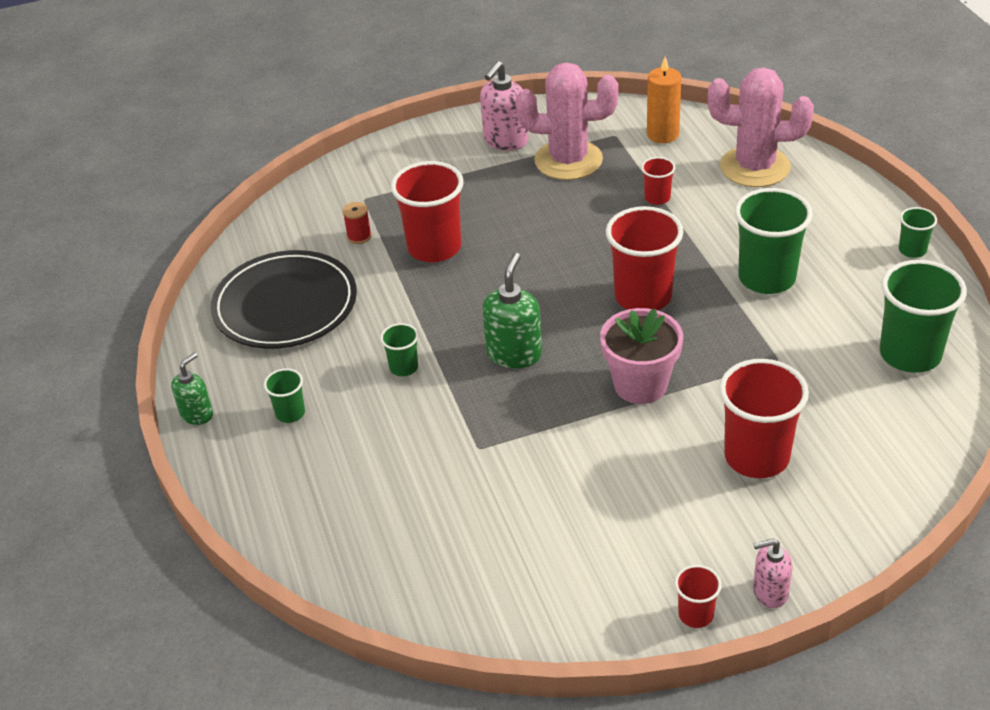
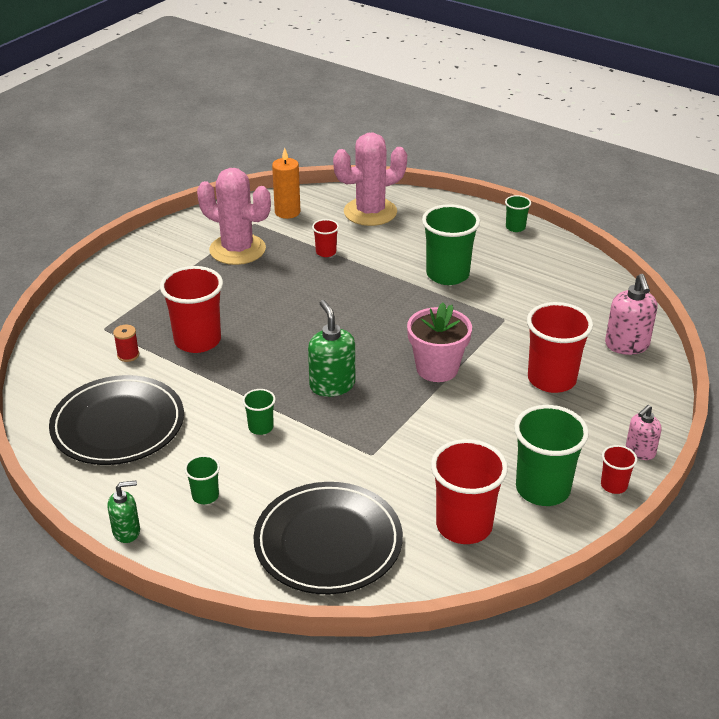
camera: 40 degrees left, 5 degrees down
green soap dispenser [171,353,213,425] -> green soap dispenser turned 75 degrees clockwise [107,481,140,543]
pink soap dispenser [480,61,528,151] -> pink soap dispenser moved to [605,274,658,355]
pink cactus [516,62,618,180] -> pink cactus turned 60 degrees clockwise [197,168,271,265]
red cup [606,206,684,310] -> red cup moved to [431,439,508,544]
green cup [880,260,967,373] -> green cup moved to [514,405,589,506]
none -> black plate [253,482,403,594]

